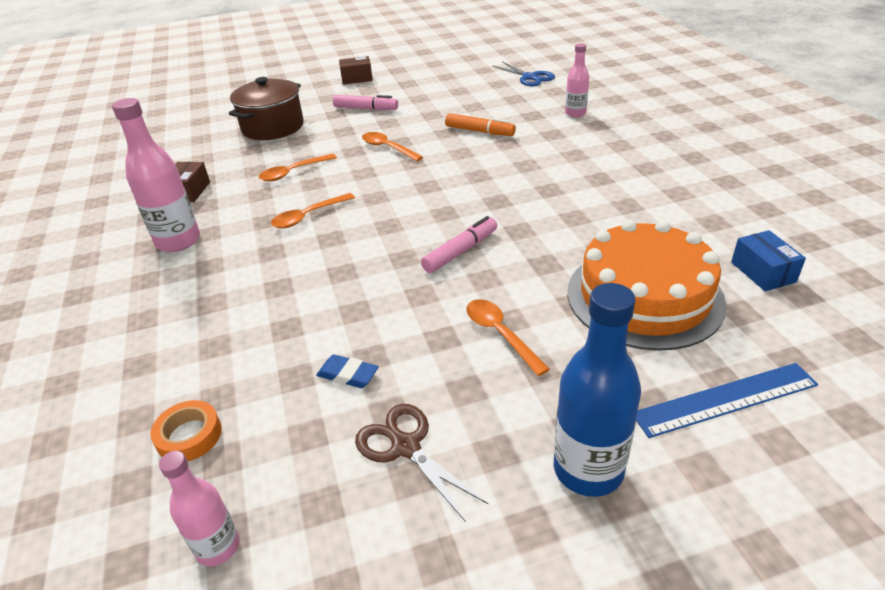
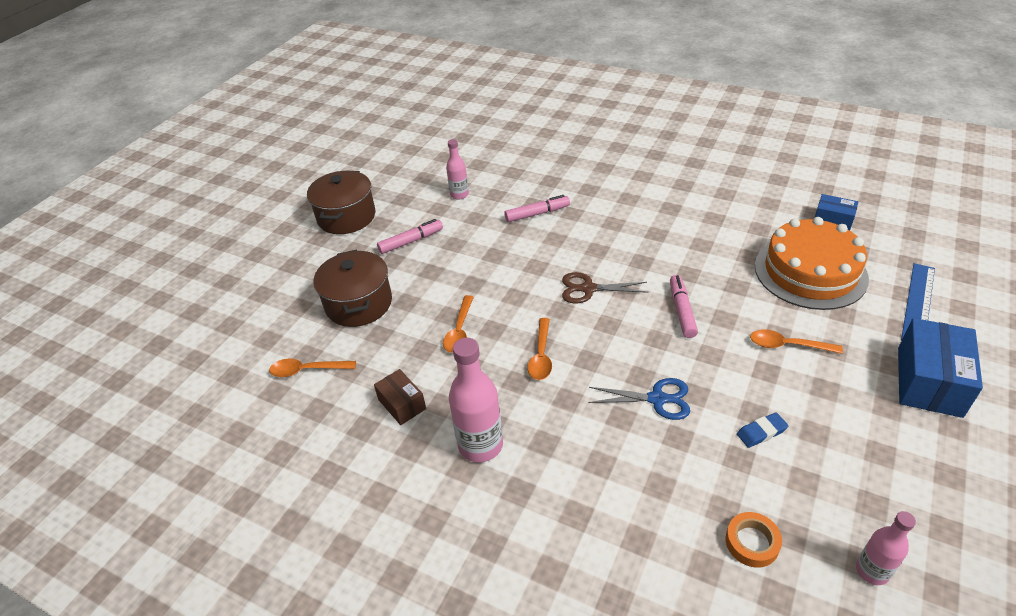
camera: 45 degrees left, 5 degrees up
brown box [339,56,373,85] -> brown pot [307,171,375,234]
brown scissors [355,404,489,522] -> brown scissors moved to [562,272,649,303]
orange spoon [362,132,423,161] -> orange spoon moved to [269,359,356,377]
orange marker [445,113,516,136] -> pink marker [505,195,570,222]
blue scissors [493,61,555,86] -> blue scissors moved to [588,378,690,420]
blue bottle [554,283,641,497] -> blue box [898,318,983,418]
pink bottle [565,43,589,117] -> pink bottle moved to [446,139,469,199]

